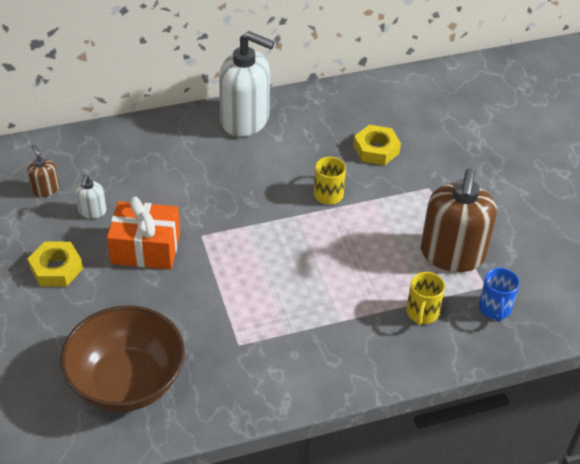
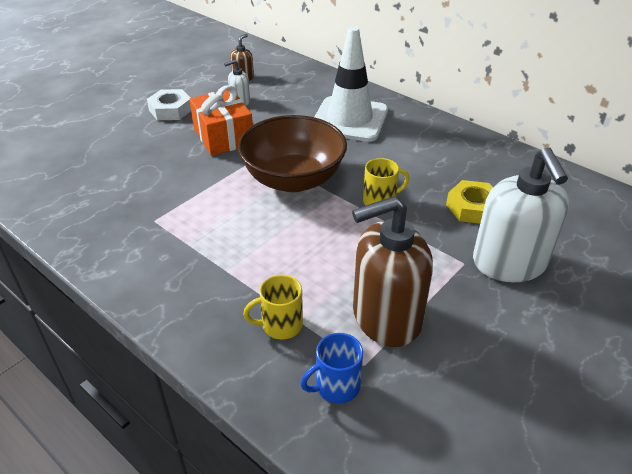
camera: 60 degrees right, 5 degrees down
yellow nut [28,242,83,287] -> white nut [147,89,191,120]
brown bowl [60,305,185,412] -> brown bowl moved to [238,115,347,192]
white soap dispenser [219,31,275,137] -> white soap dispenser moved to [473,147,569,282]
none -> white traffic cone [315,26,388,142]

